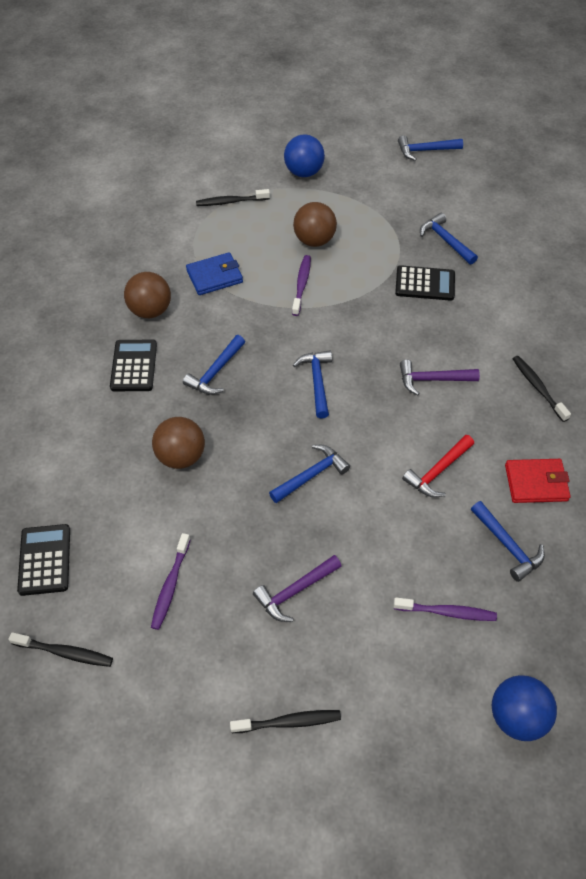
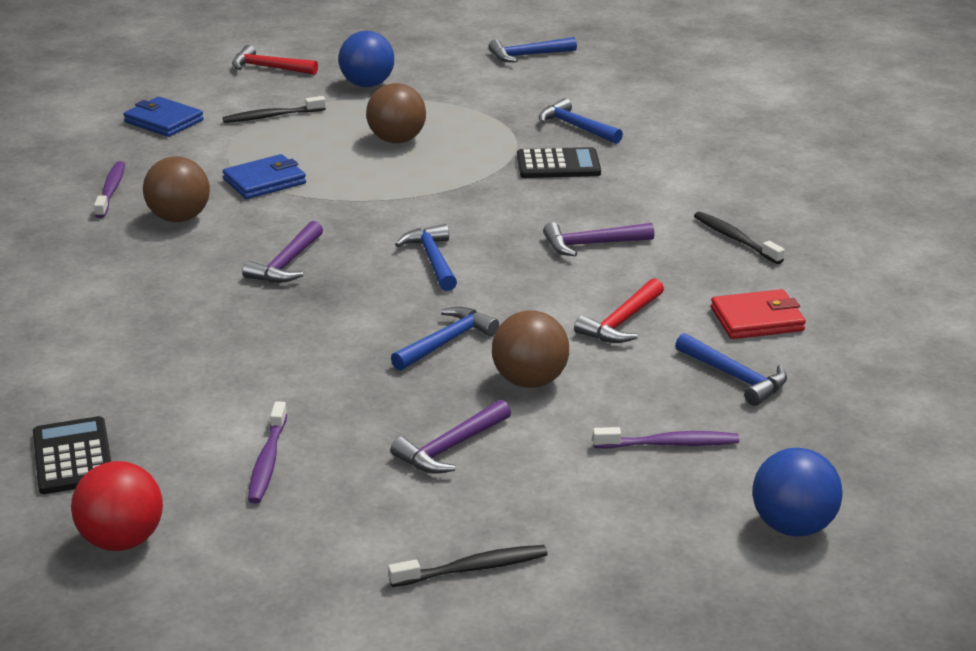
camera: 10 degrees left, 25 degrees down
black toothbrush [8,632,113,667] -> red ball [71,461,163,551]
black calculator [110,340,157,391] -> none
brown ball [152,417,205,469] -> brown ball moved to [492,310,569,388]
blue hammer [183,335,245,395] -> purple hammer [242,221,323,283]
purple toothbrush [292,255,311,316] -> purple toothbrush moved to [94,161,125,218]
none -> blue wallet [123,97,204,137]
none -> red hammer [232,45,318,75]

